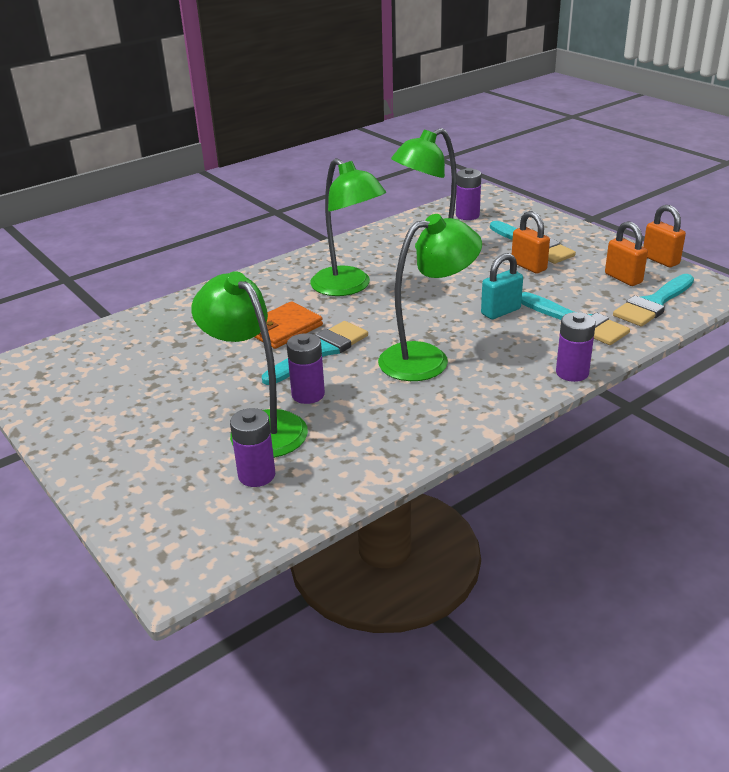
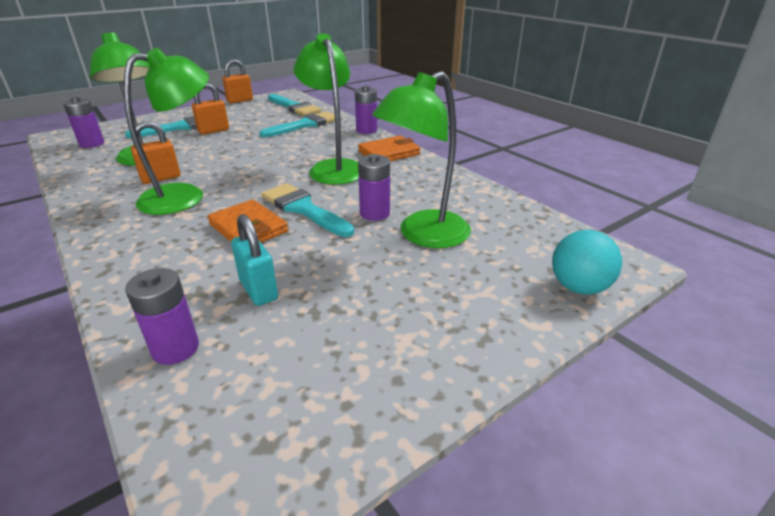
camera: 90 degrees left, 0 degrees up
purple battery [230,408,275,487] -> purple battery moved to [125,268,199,365]
turquoise padlock [481,253,523,319] -> turquoise padlock moved to [231,214,278,306]
orange padlock [605,221,648,286] -> orange padlock moved to [131,121,180,184]
none -> orange wallet [358,135,421,161]
none -> turquoise ball [552,230,622,295]

